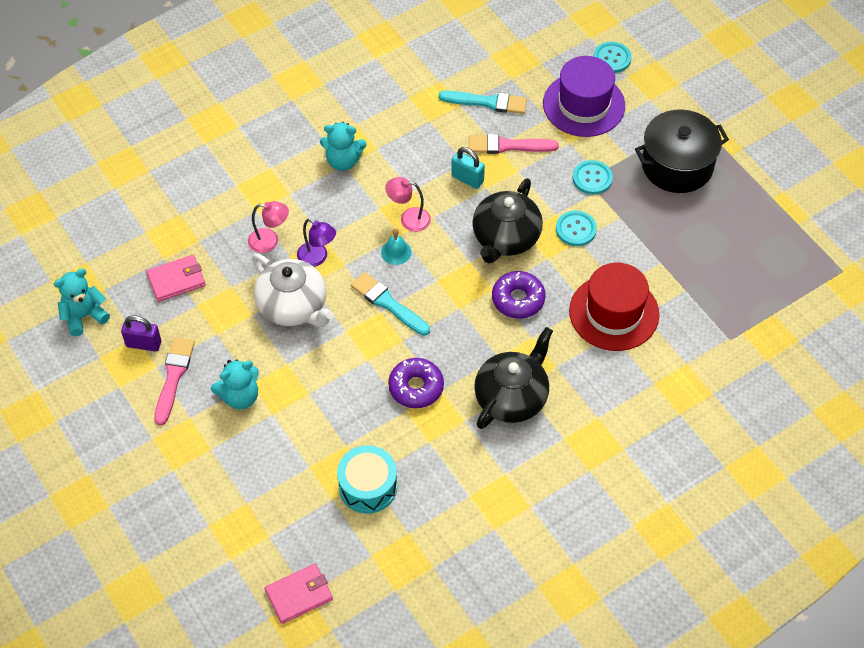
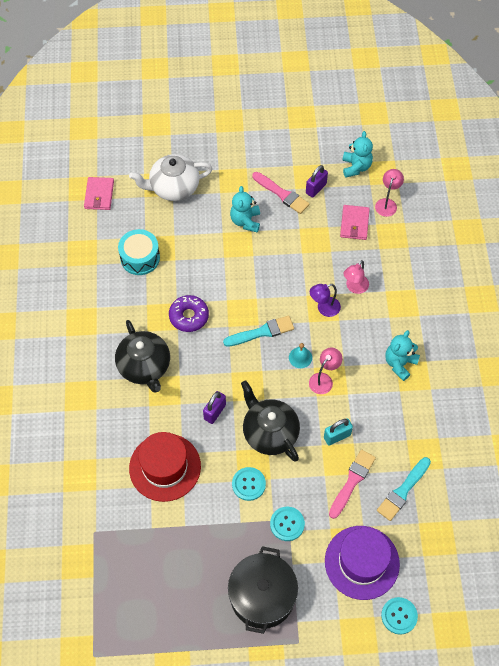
camera: 120 degrees right, 5 degrees up
white teapot [252,254,333,327] -> white teapot moved to [129,154,213,201]
purple donut [492,271,546,319] -> purple padlock [203,391,226,424]
none -> pink lamp [375,169,404,217]

